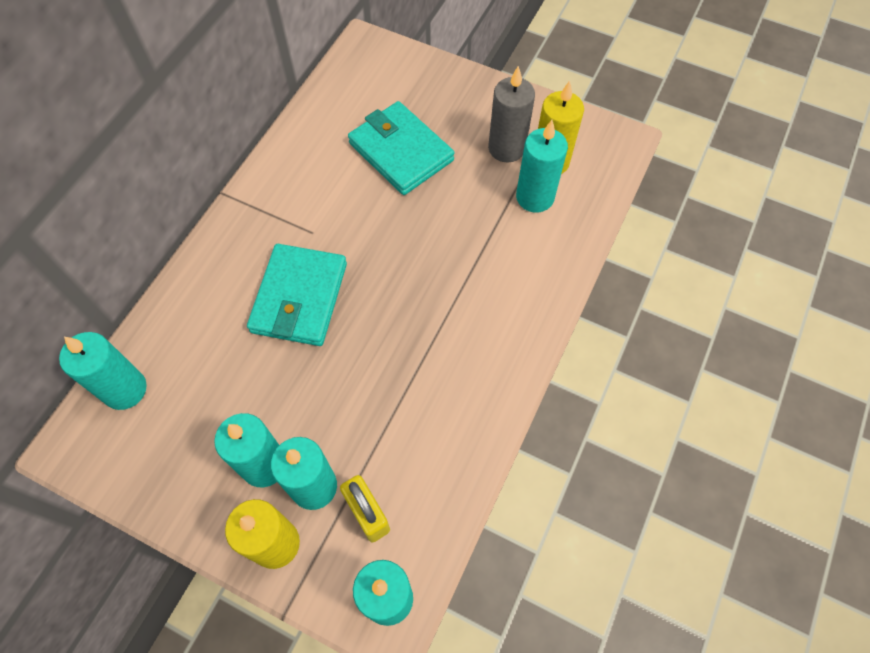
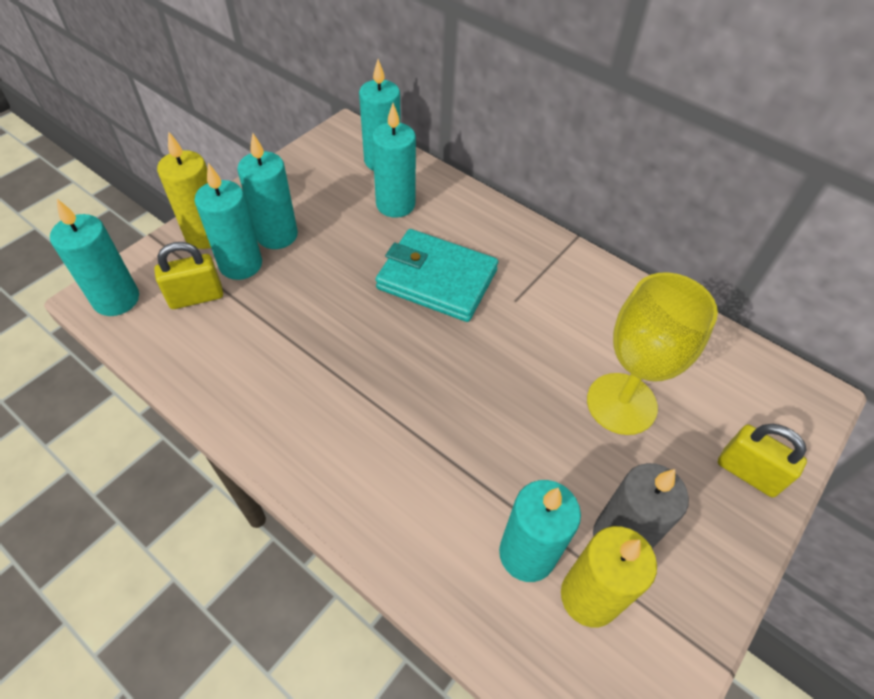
camera: 100 degrees right, 10 degrees down
turquoise wallet [348,101,454,195] -> yellow goblet [587,272,718,435]
none -> turquoise candle [372,103,416,218]
none -> yellow padlock [718,424,807,497]

